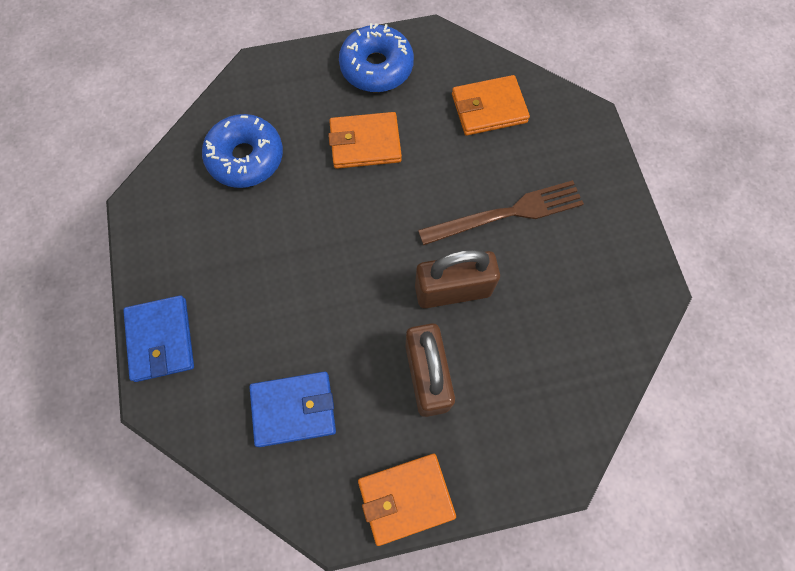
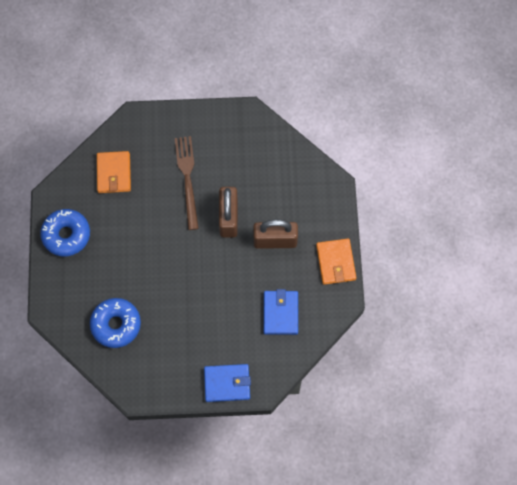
camera: 80 degrees left, 0 degrees up
orange wallet [328,112,402,169] -> none

